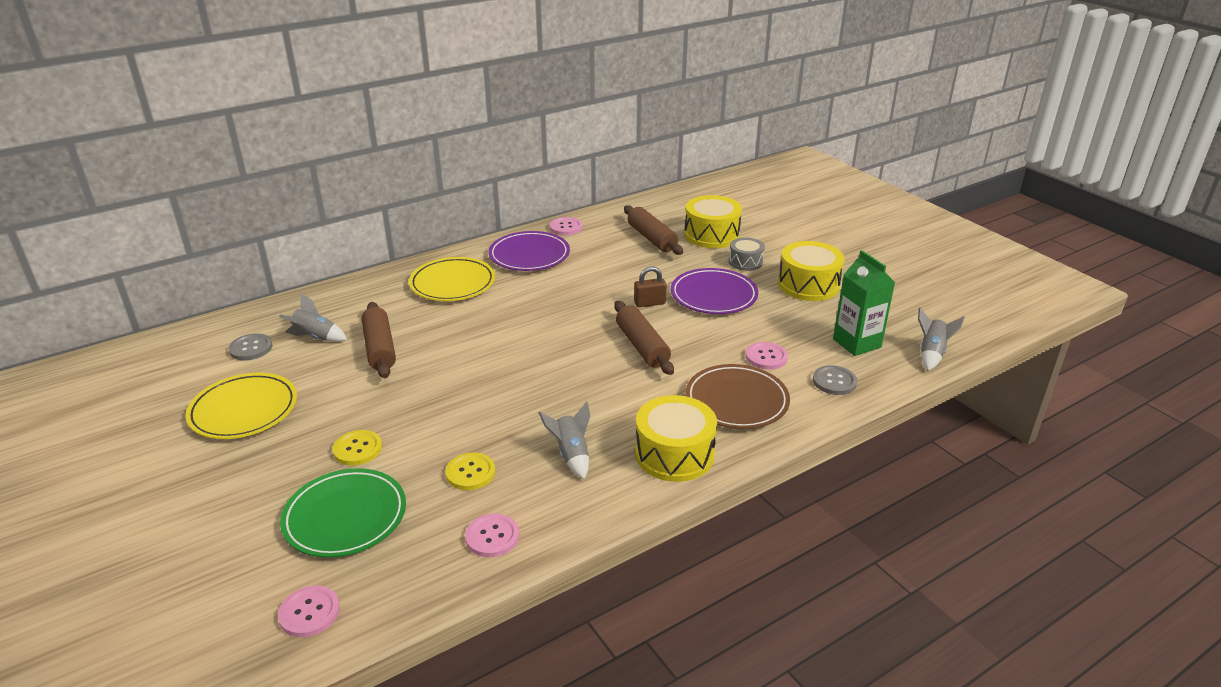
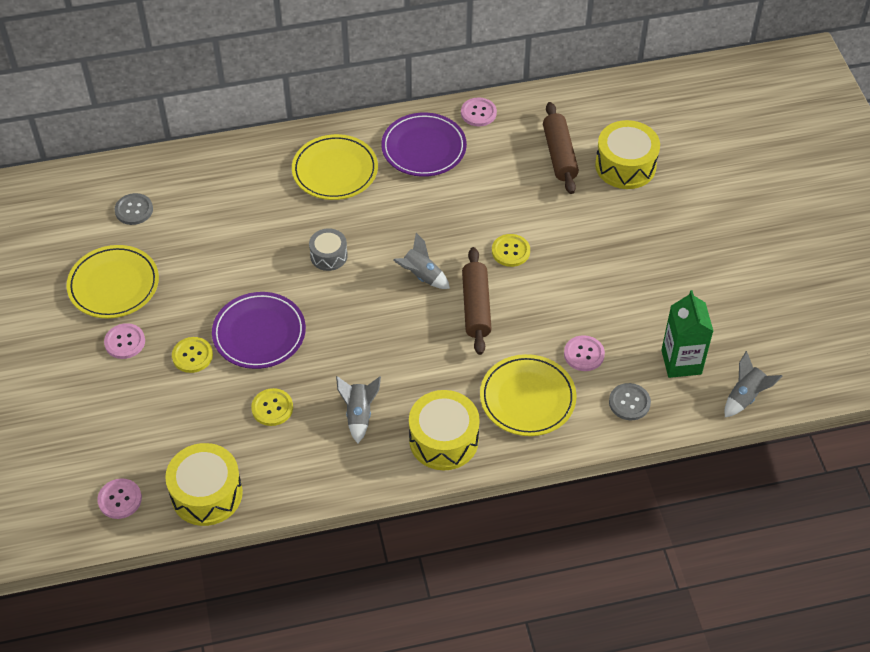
camera: 20 degrees right, 20 degrees up
grey rocket [279,294,347,342] -> grey rocket moved to [393,233,450,289]
green plate [280,468,406,558] -> none
brown rolling pin [361,302,396,378] -> none
pink button [465,514,519,557] -> pink button moved to [104,323,145,359]
brown padlock [634,266,667,307] -> yellow button [492,234,530,267]
purple plate [671,268,758,314] -> purple plate moved to [212,292,306,369]
brown plate [686,364,790,429] -> yellow plate [480,354,576,436]
grey drum [729,237,765,271] -> grey drum moved to [309,228,348,271]
yellow drum [778,241,844,301] -> yellow drum moved to [165,443,243,526]

